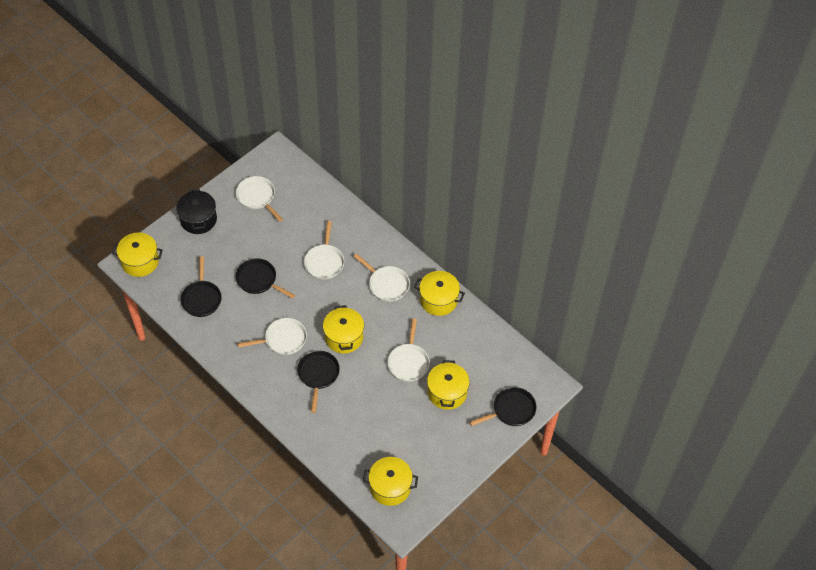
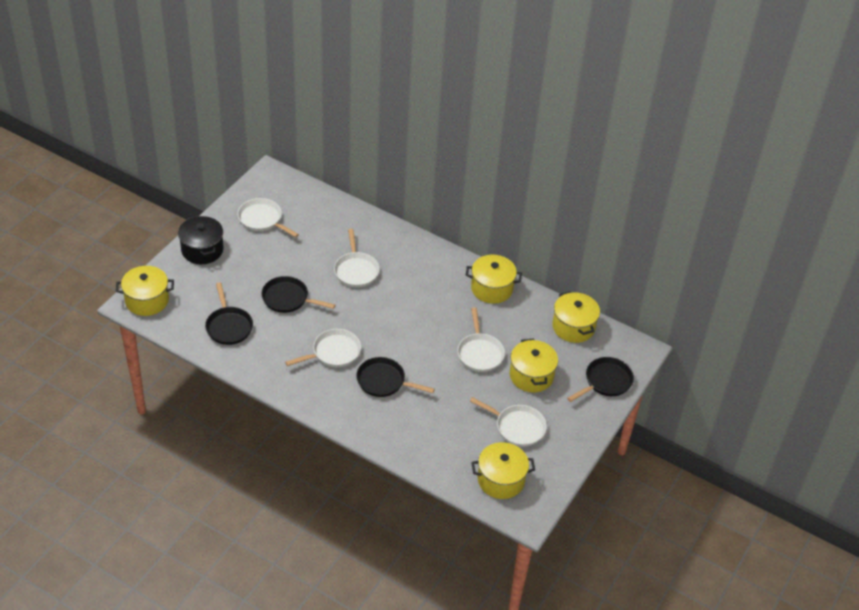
camera: 15 degrees left, 10 degrees down
black pan [297,351,340,413] -> black pan turned 60 degrees counterclockwise [356,357,435,397]
yellow pot [323,305,364,353] -> yellow pot moved to [552,291,600,343]
white pan [353,254,410,302] -> white pan moved to [470,397,547,447]

